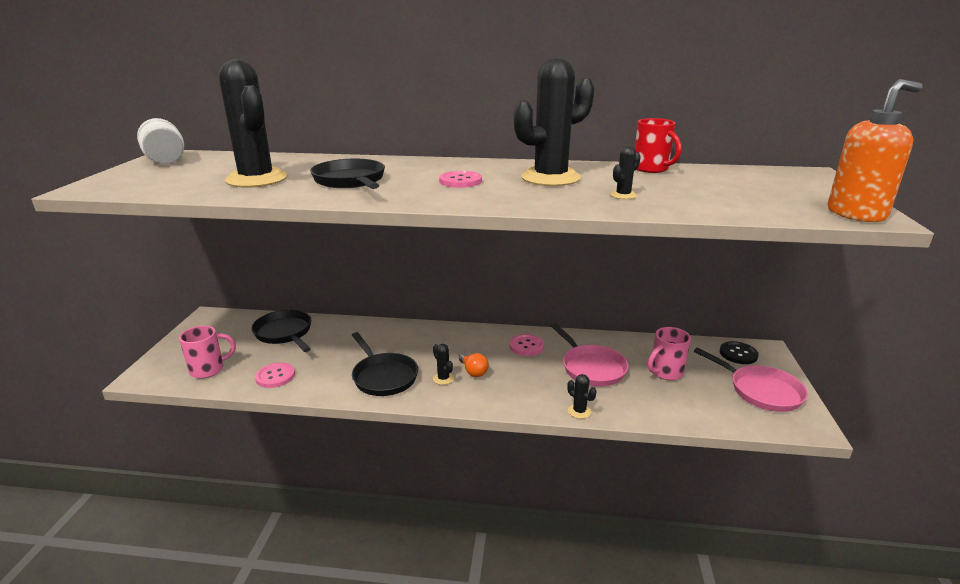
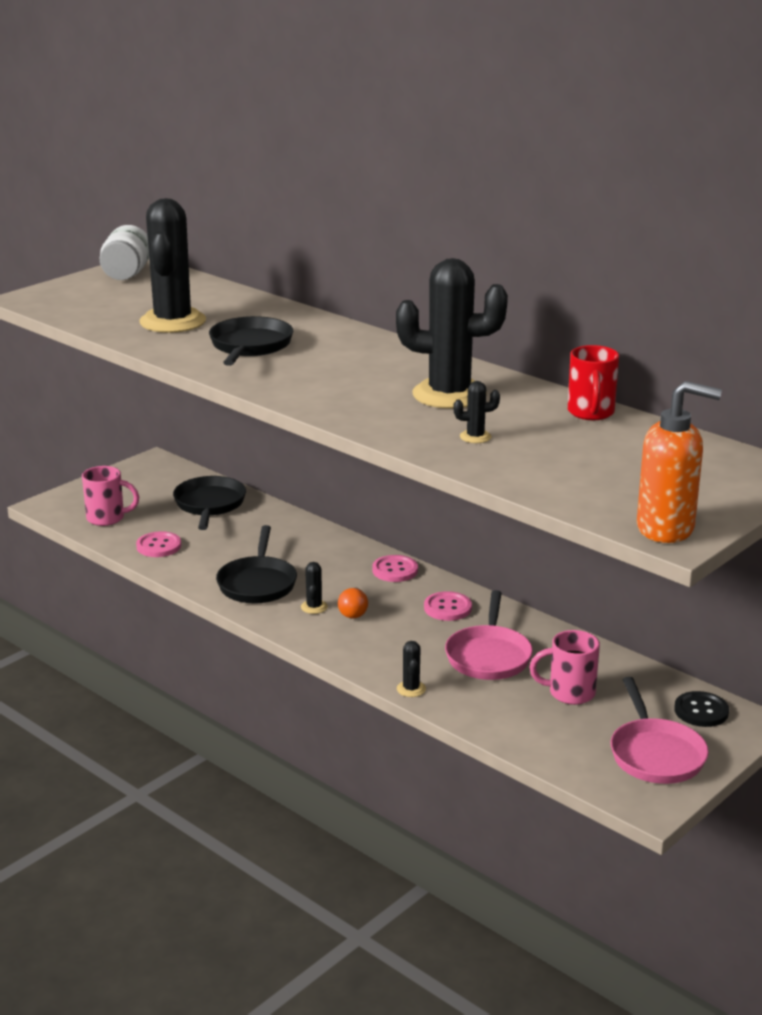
camera: 35 degrees right, 0 degrees up
pink button [439,171,482,188] -> pink button moved to [372,555,418,582]

